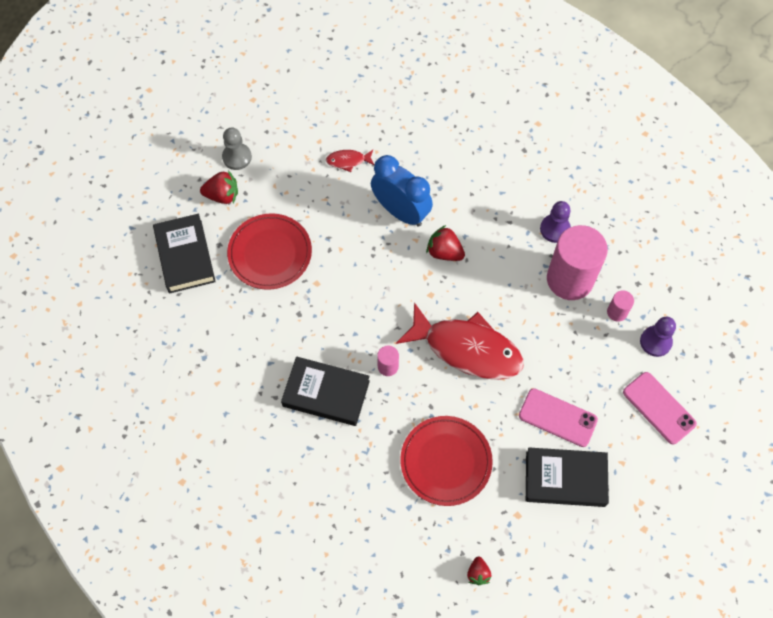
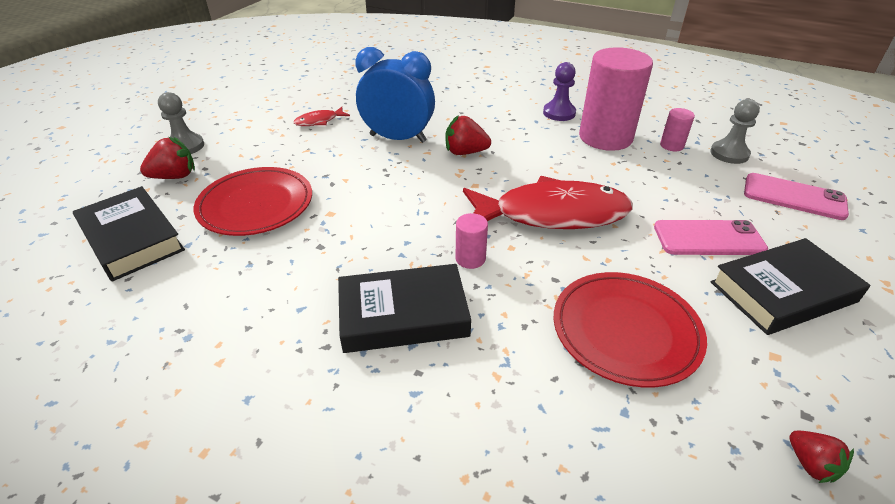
camera: 25 degrees left, 25 degrees down
purple pawn [640,317,676,357] -> grey pawn [710,99,760,164]

